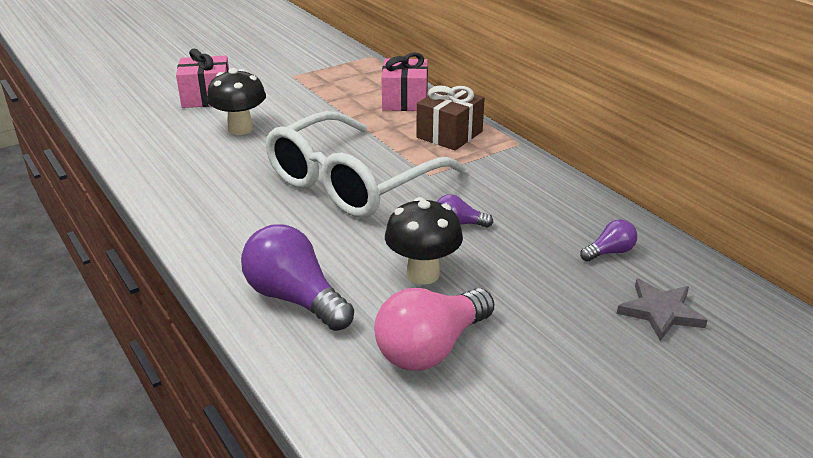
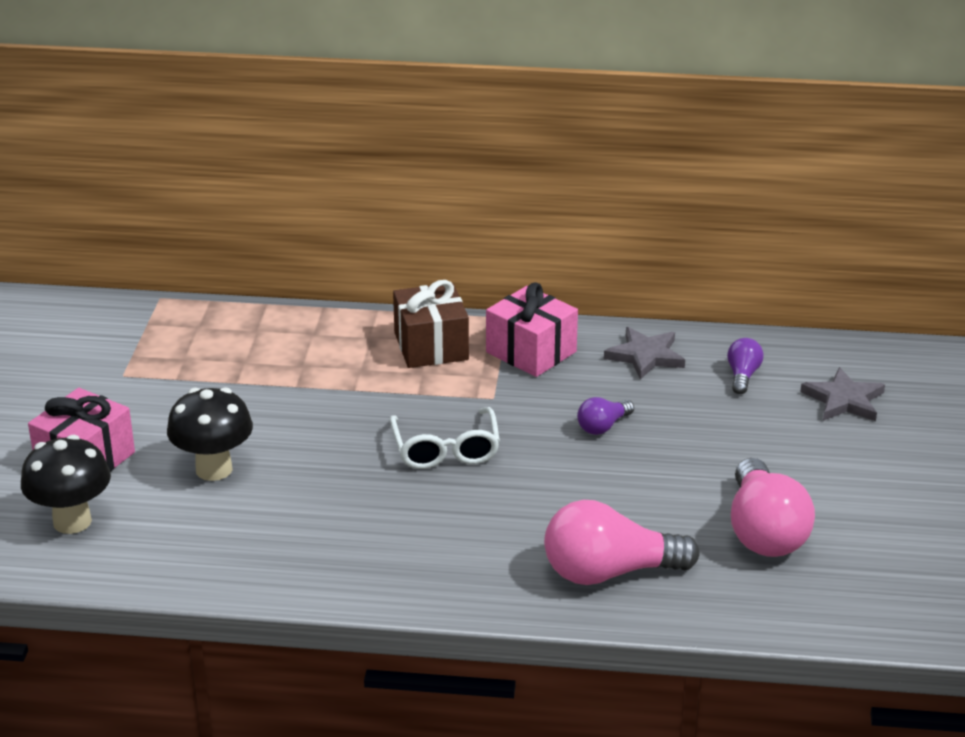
camera: 50 degrees left, 0 degrees up
purple light bulb [241,224,354,331] -> pink light bulb [544,500,700,585]
white glasses [266,111,466,218] -> white glasses [390,407,500,469], size x0.50
pink gift [382,52,428,111] -> pink gift moved to [486,282,578,377]
black mushroom [385,197,463,285] -> black mushroom moved to [21,435,111,534]
none -> grey star [604,327,685,380]

